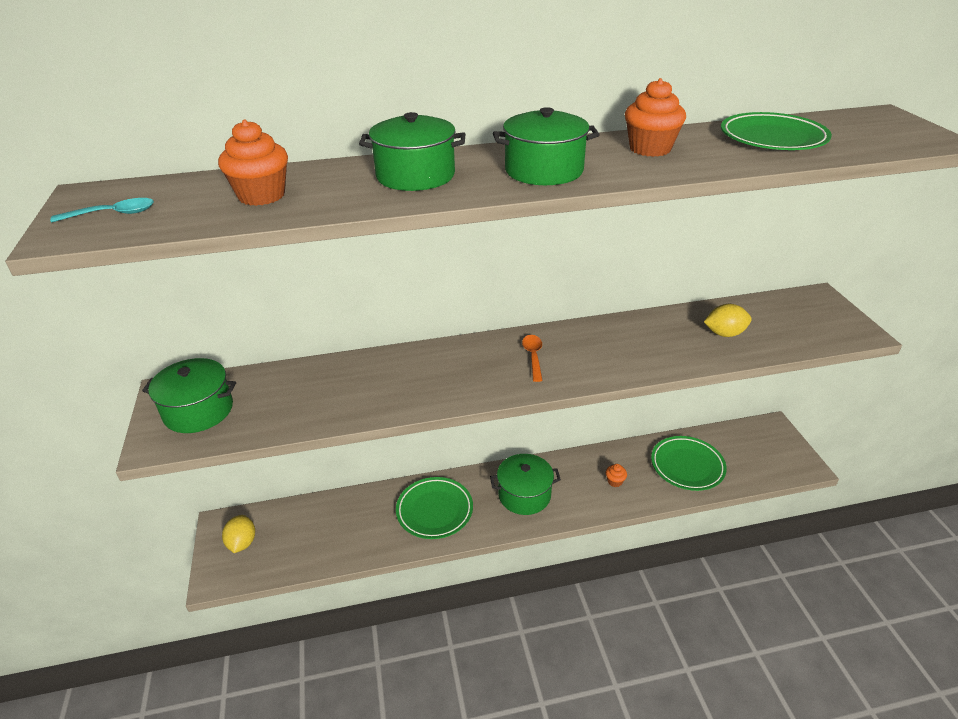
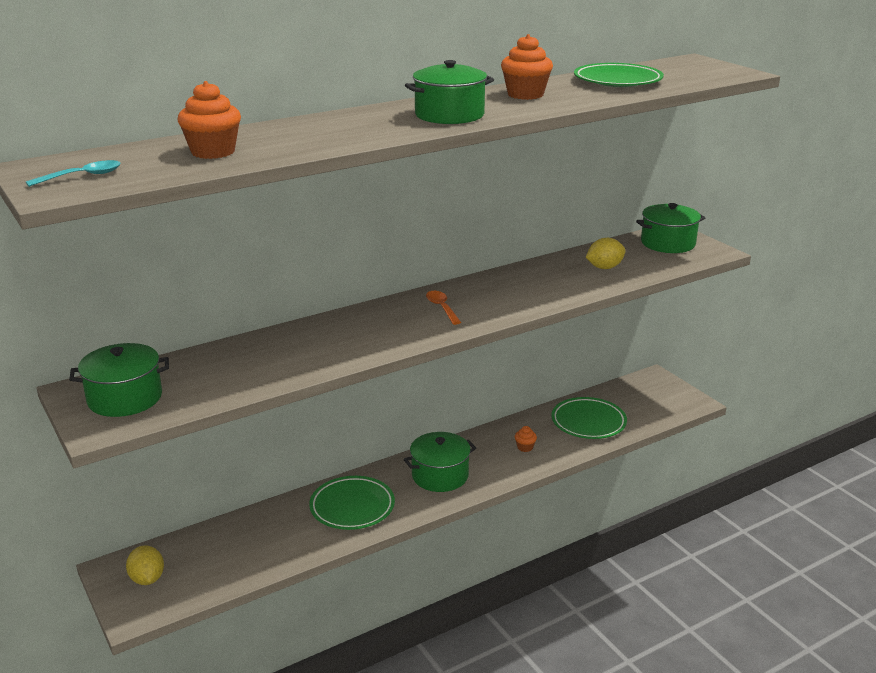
camera: 20 degrees left, 10 degrees down
green pot [359,112,465,191] -> green pot moved to [636,203,705,253]

